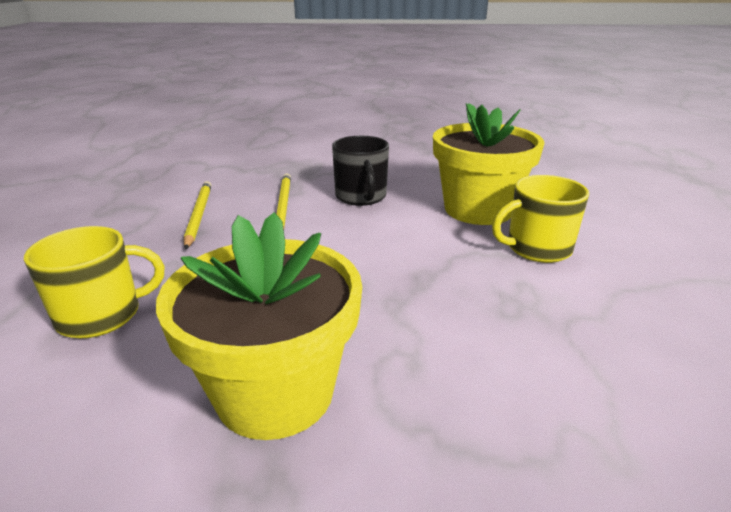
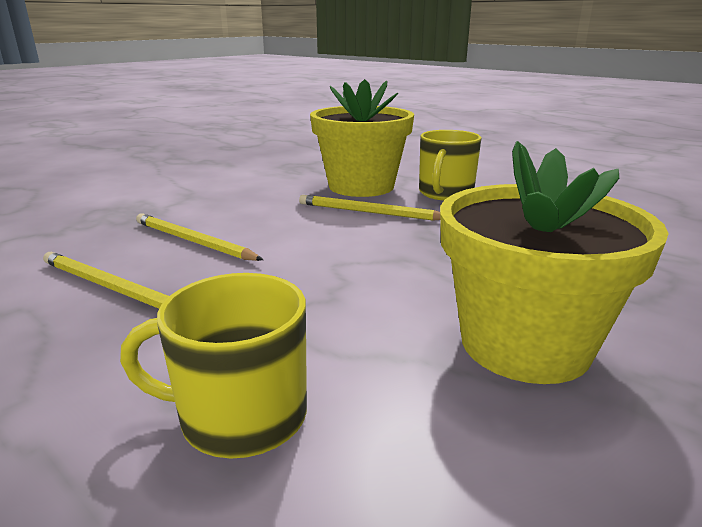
camera: 50 degrees left, 5 degrees down
yellow mug [24,226,165,338] -> yellow mug turned 105 degrees counterclockwise [120,273,307,458]
black mug [332,136,389,206] -> none
none -> yellow pencil [299,195,440,221]

